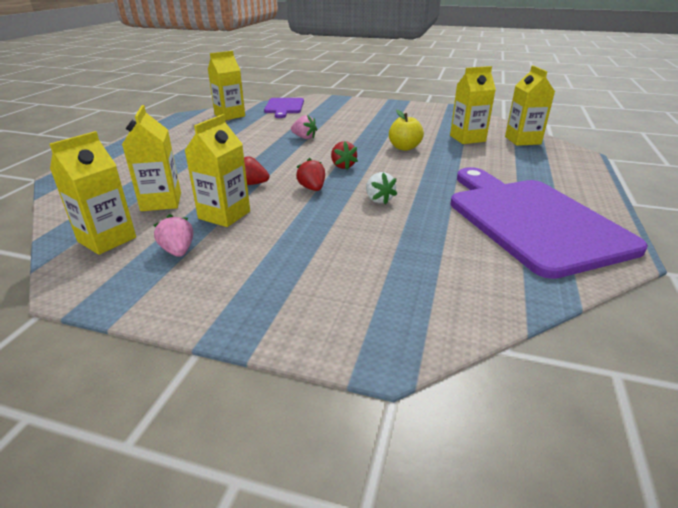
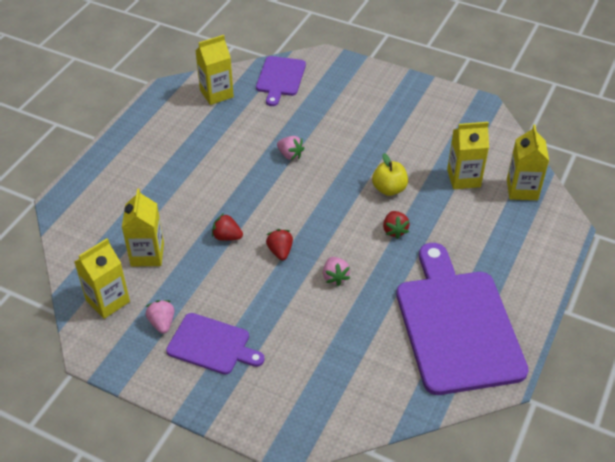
camera: 10 degrees right, 15 degrees up
yellow carton [184,114,250,227] -> none
red strawberry [331,141,358,169] -> red strawberry moved to [383,211,410,239]
white strawberry [366,172,397,205] -> pink strawberry [323,257,350,286]
none -> purple cutting board [166,313,265,375]

